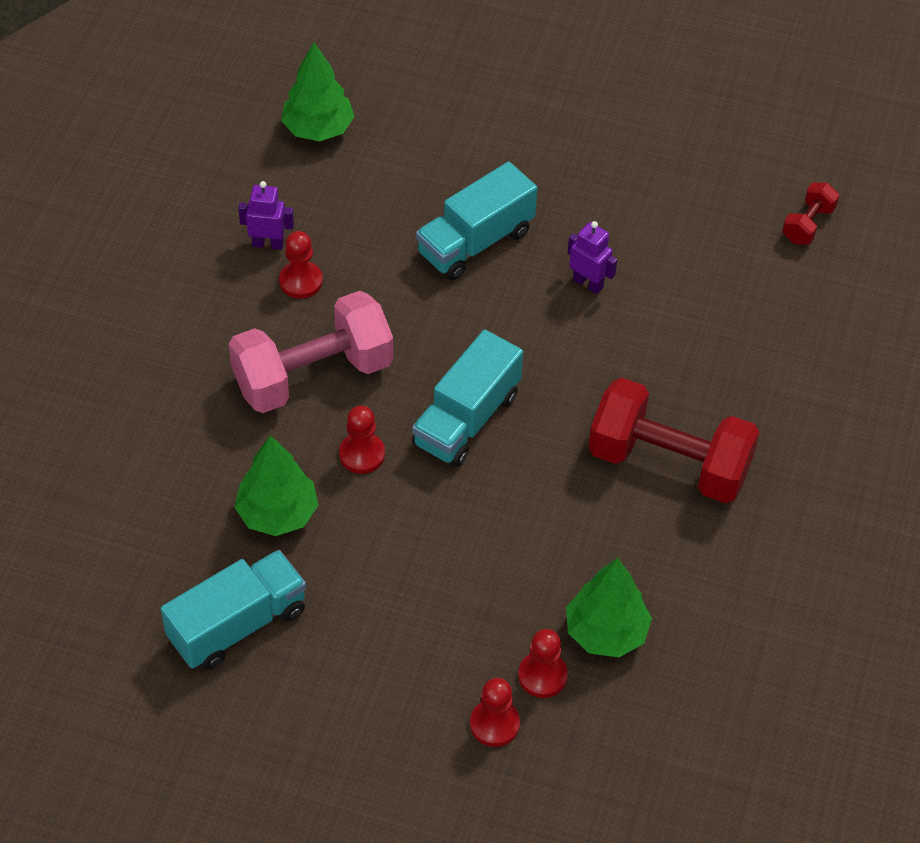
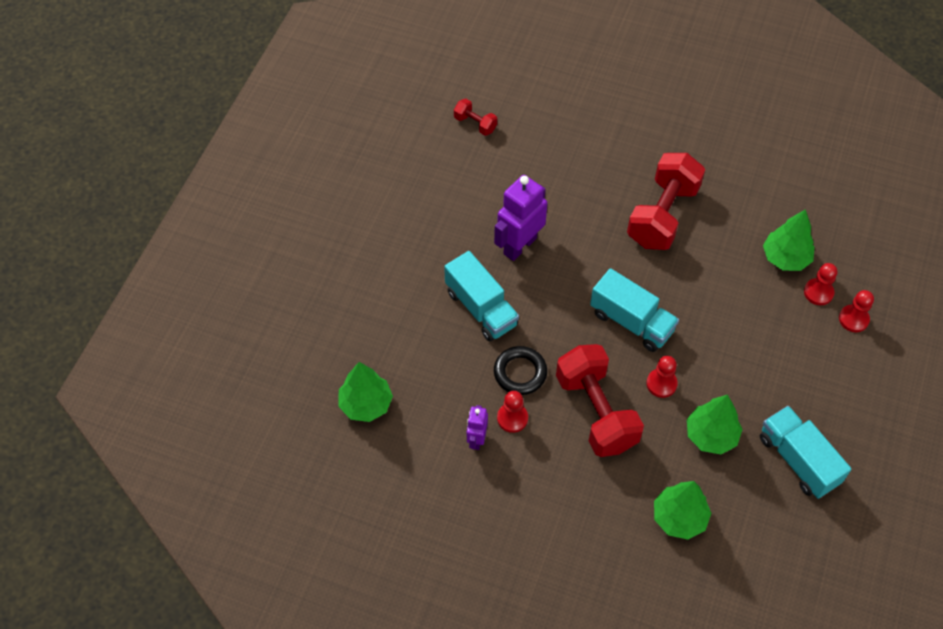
camera: 85 degrees left, 5 degrees up
pink dumbbell [229,291,393,413] -> red dumbbell [556,344,644,457]
purple robot [568,221,617,294] -> purple robot [494,175,547,261], size x1.84
none -> black ring [494,346,547,395]
none -> green tree [654,481,711,540]

